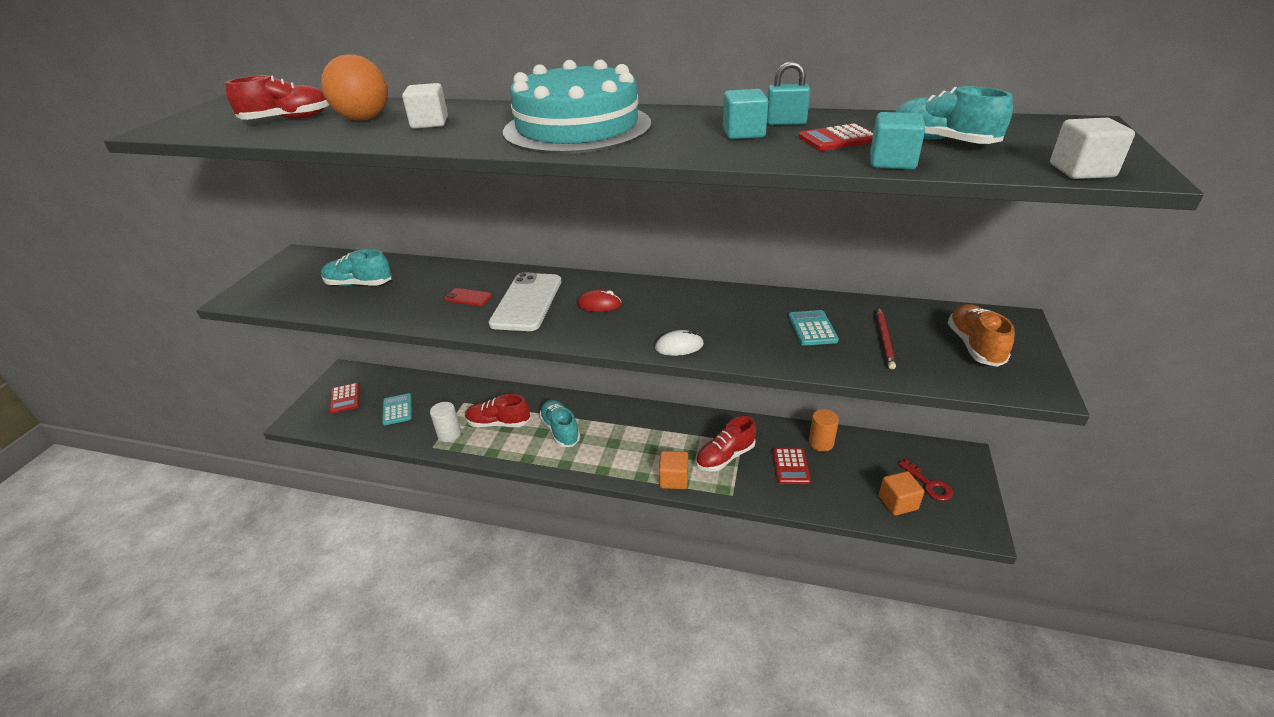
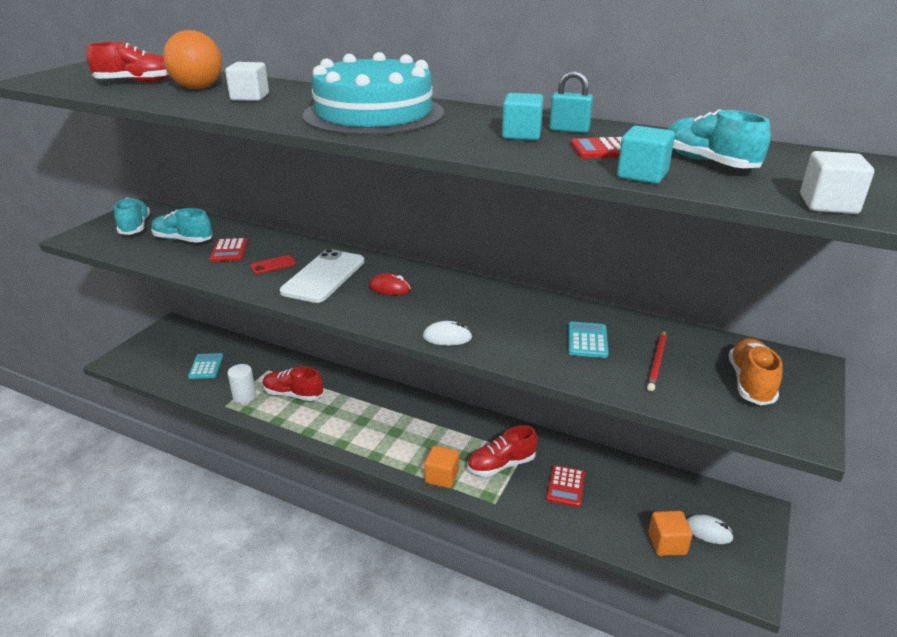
camera: 10 degrees right, 5 degrees down
red calculator [330,383,360,413] -> red calculator moved to [210,238,248,262]
red phone [445,288,492,306] -> red phone turned 60 degrees counterclockwise [250,255,296,274]
turquoise shoe [539,400,580,447] -> turquoise shoe moved to [114,198,150,235]
orange cylinder [809,409,839,452] -> none
red key [898,459,953,501] -> white mouse [687,515,734,544]

